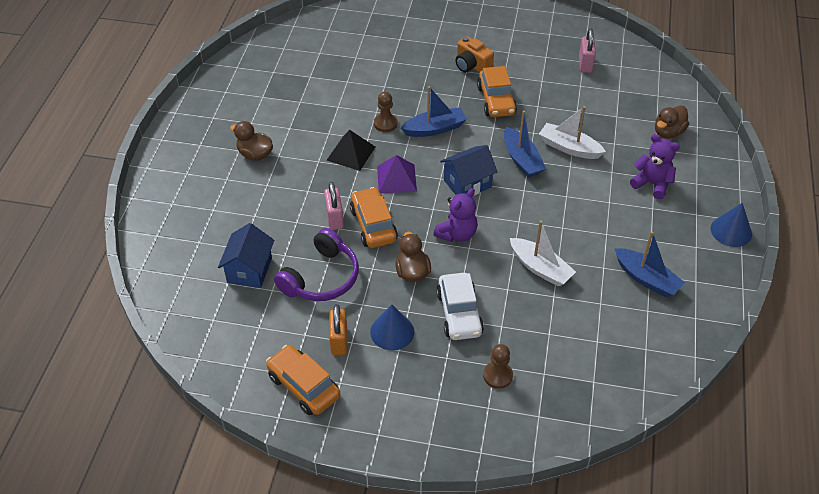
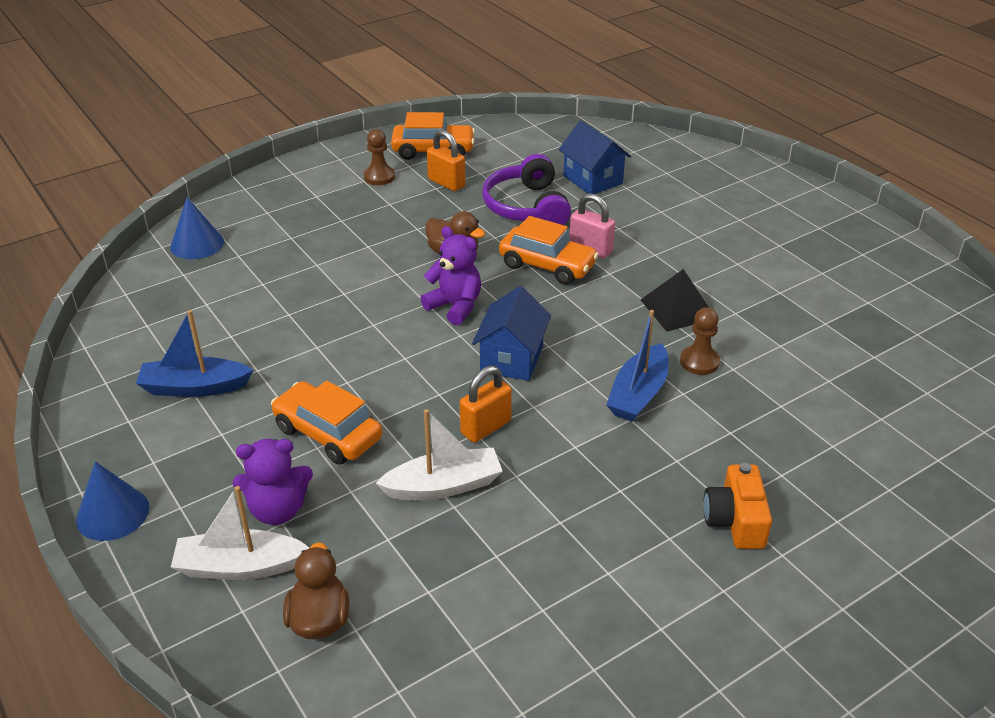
camera: 135 degrees right, 10 degrees down
brown duck [230,121,273,161] -> none
blue cone [370,304,414,350] -> blue cone moved to [170,197,224,259]
purple pyramid [377,155,417,193] -> none
purple teddy bear [433,188,478,242] -> purple teddy bear turned 135 degrees clockwise [420,226,481,325]
white car [436,273,484,340] -> none
orange camera [455,36,494,72] -> orange camera turned 90 degrees counterclockwise [703,463,772,549]
orange car [477,66,517,117] -> orange car moved to [271,381,382,465]
brown pawn [483,344,513,389] -> brown pawn moved to [364,129,395,185]
blue boat [504,110,546,178] -> orange padlock [460,366,512,443]
white boat [510,221,576,286] -> white boat moved to [171,486,309,580]
pink padlock [579,29,596,73] -> none

